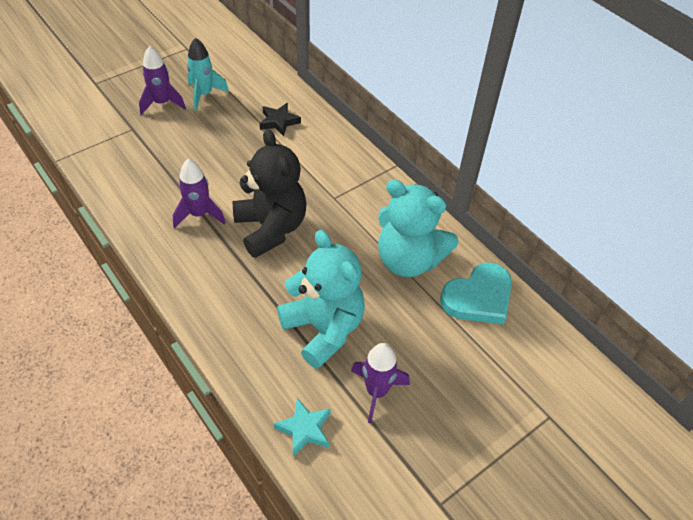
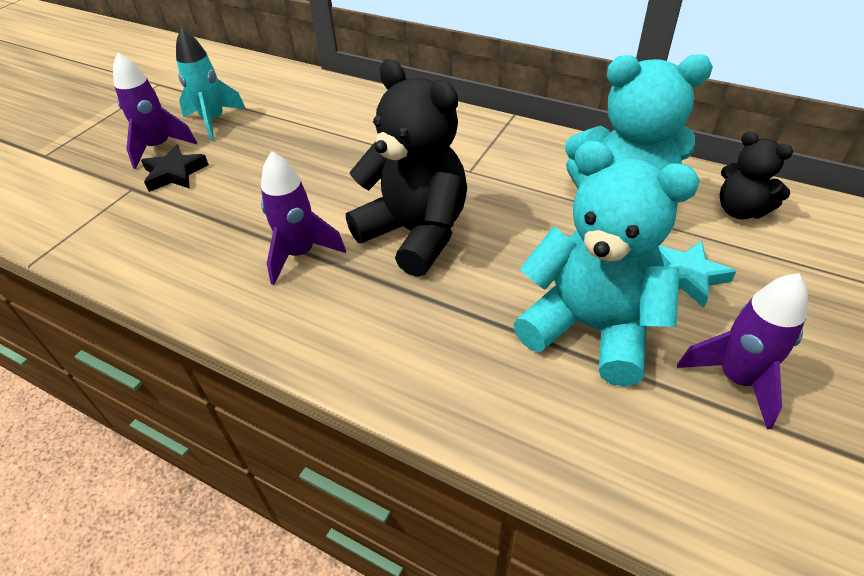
camera: 20 degrees left, 5 degrees down
black star [260,103,301,136] -> black star moved to [141,144,209,192]
turquoise star [274,398,331,457] -> turquoise star moved to [658,240,737,308]
turquoise heart [440,263,512,324] -> black teddy bear [720,131,793,219]

